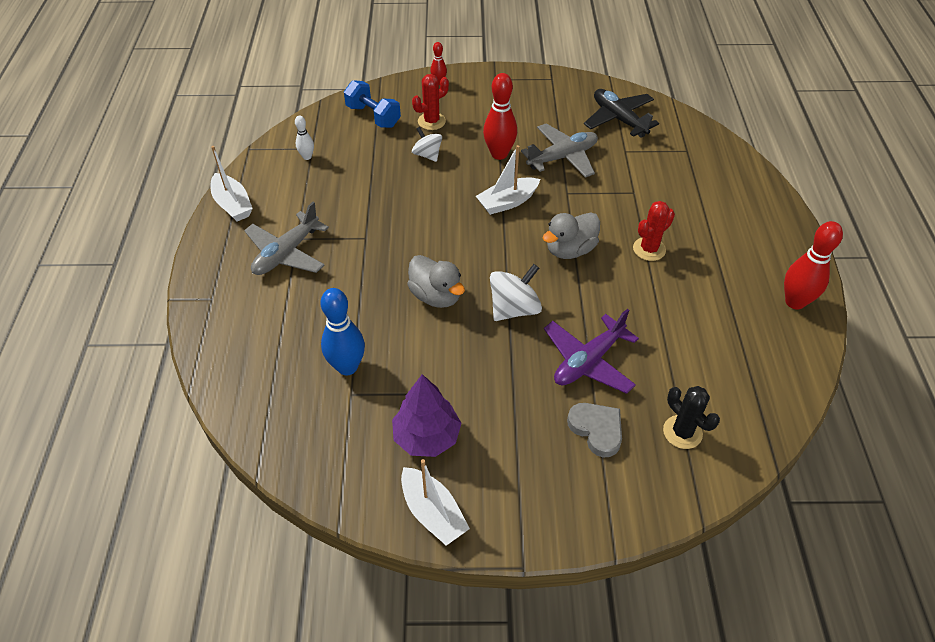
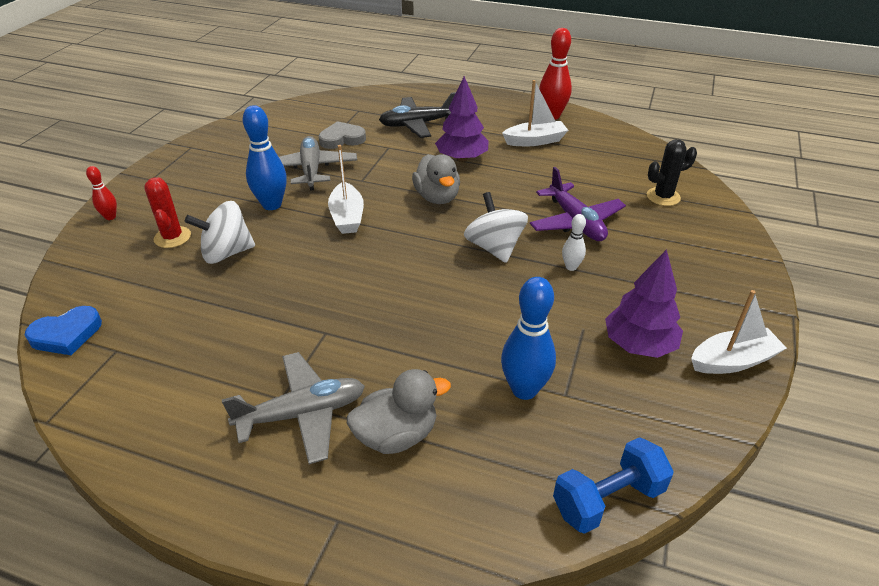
camera: 70 degrees left, 10 degrees down
white boat [211,146,253,221] -> white boat moved to [502,80,568,146]
grey plane [244,202,329,275] -> grey plane turned 75 degrees counterclockwise [222,352,365,464]
white bowling pin [295,116,314,160] -> white bowling pin moved to [562,214,586,271]
blue dumbbell [344,80,401,128] -> blue dumbbell moved to [553,437,674,534]
grey duck [407,255,465,308] -> grey duck moved to [347,369,451,454]
white spinning top [412,127,442,162] -> white spinning top [185,201,255,264], size x1.53
red bowling pin [483,73,517,160] -> blue bowling pin [243,105,287,210]
grey heart [567,403,622,457] -> grey heart moved to [319,121,366,149]
black plane [584,89,659,137] -> black plane moved to [379,92,456,138]
red cactus [633,201,675,261] -> purple tree [435,76,489,162]
none -> blue heart [25,306,102,355]

